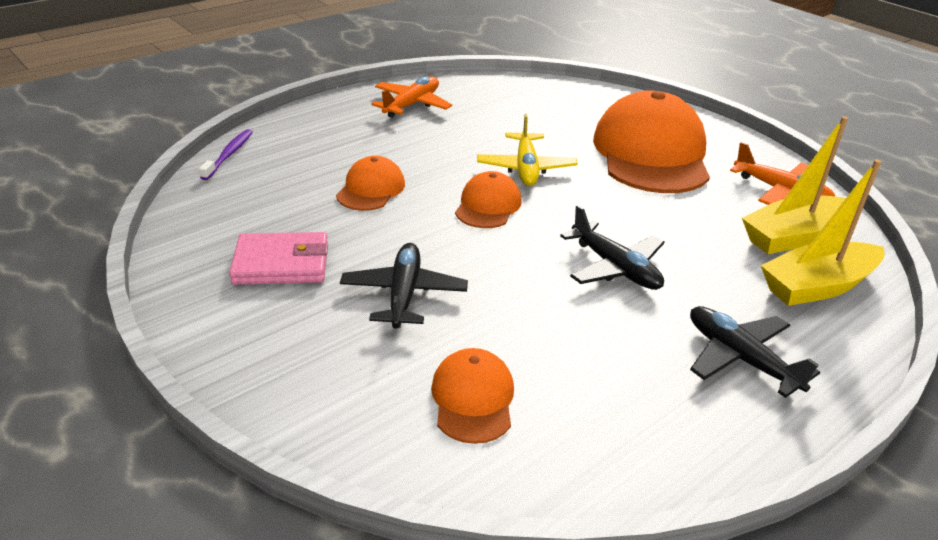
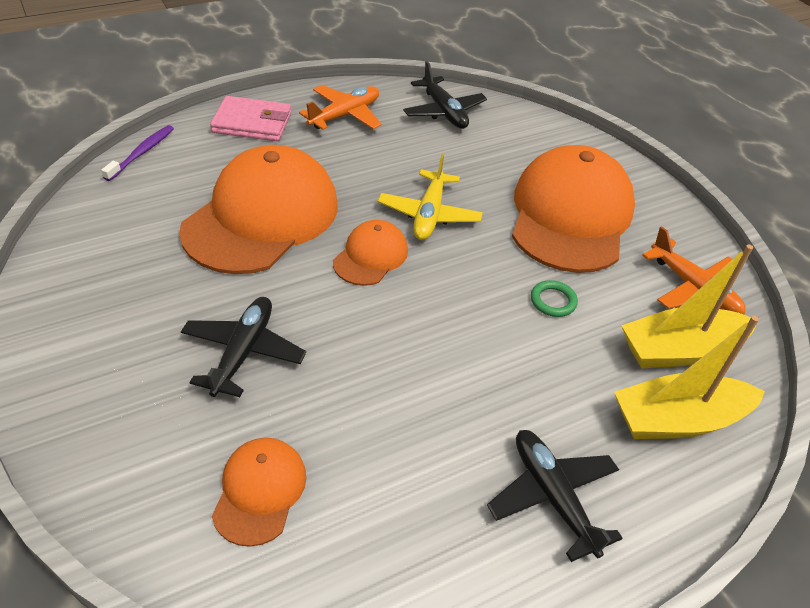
camera: 10 degrees right, 10 degrees up
pink wallet [229,232,328,285] -> pink wallet moved to [210,96,291,141]
orange cap [336,156,405,211] -> orange cap [179,145,338,274], size x2.08
black plane [560,205,665,290] -> black plane moved to [403,61,487,129]
none -> green ring [531,280,578,317]

